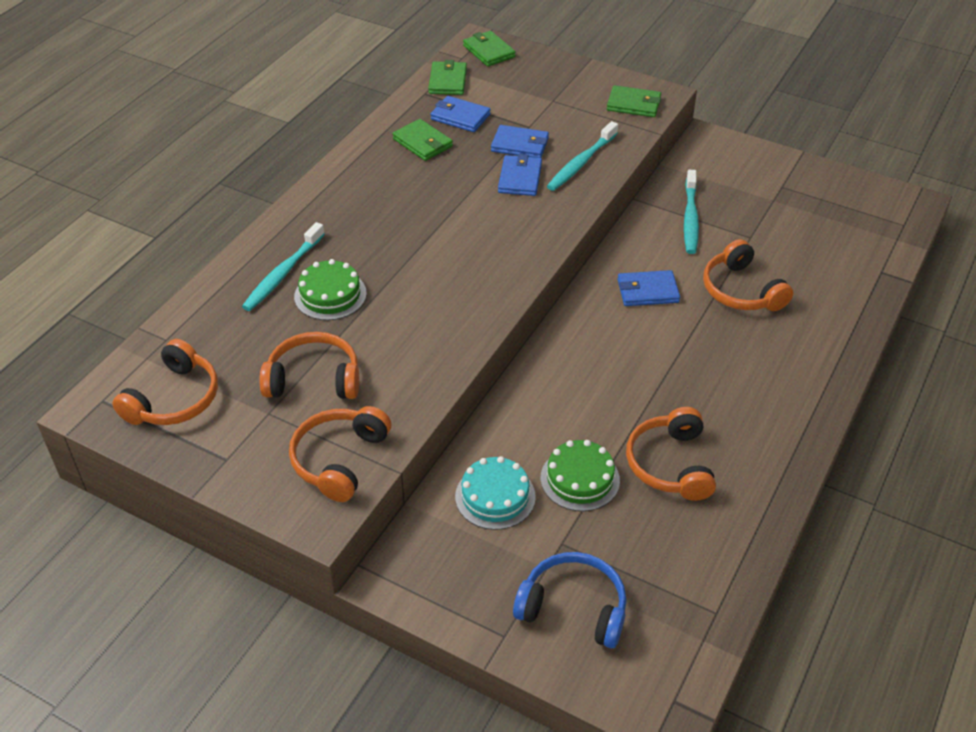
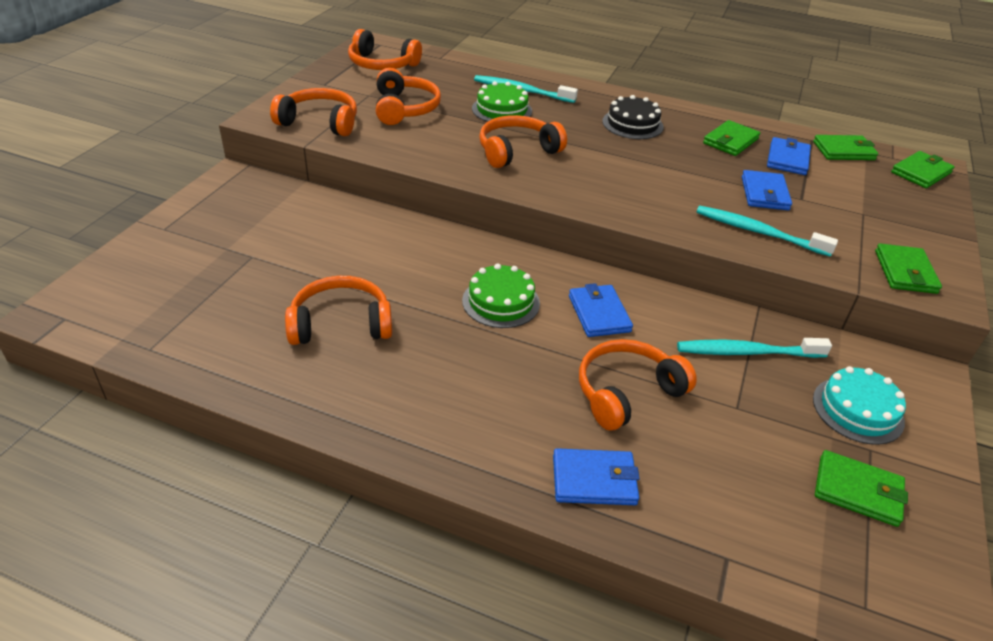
camera: 80 degrees right, 5 degrees down
turquoise cake [455,456,536,530] -> turquoise cake moved to [813,366,906,445]
blue wallet [498,154,542,196] -> blue wallet moved to [553,448,640,505]
blue headphones [513,552,627,648] -> none
green cake [540,440,620,511] -> green cake moved to [462,263,540,328]
none -> orange headphones [479,115,567,168]
none -> black cake [602,95,664,139]
none -> green wallet [815,450,908,527]

